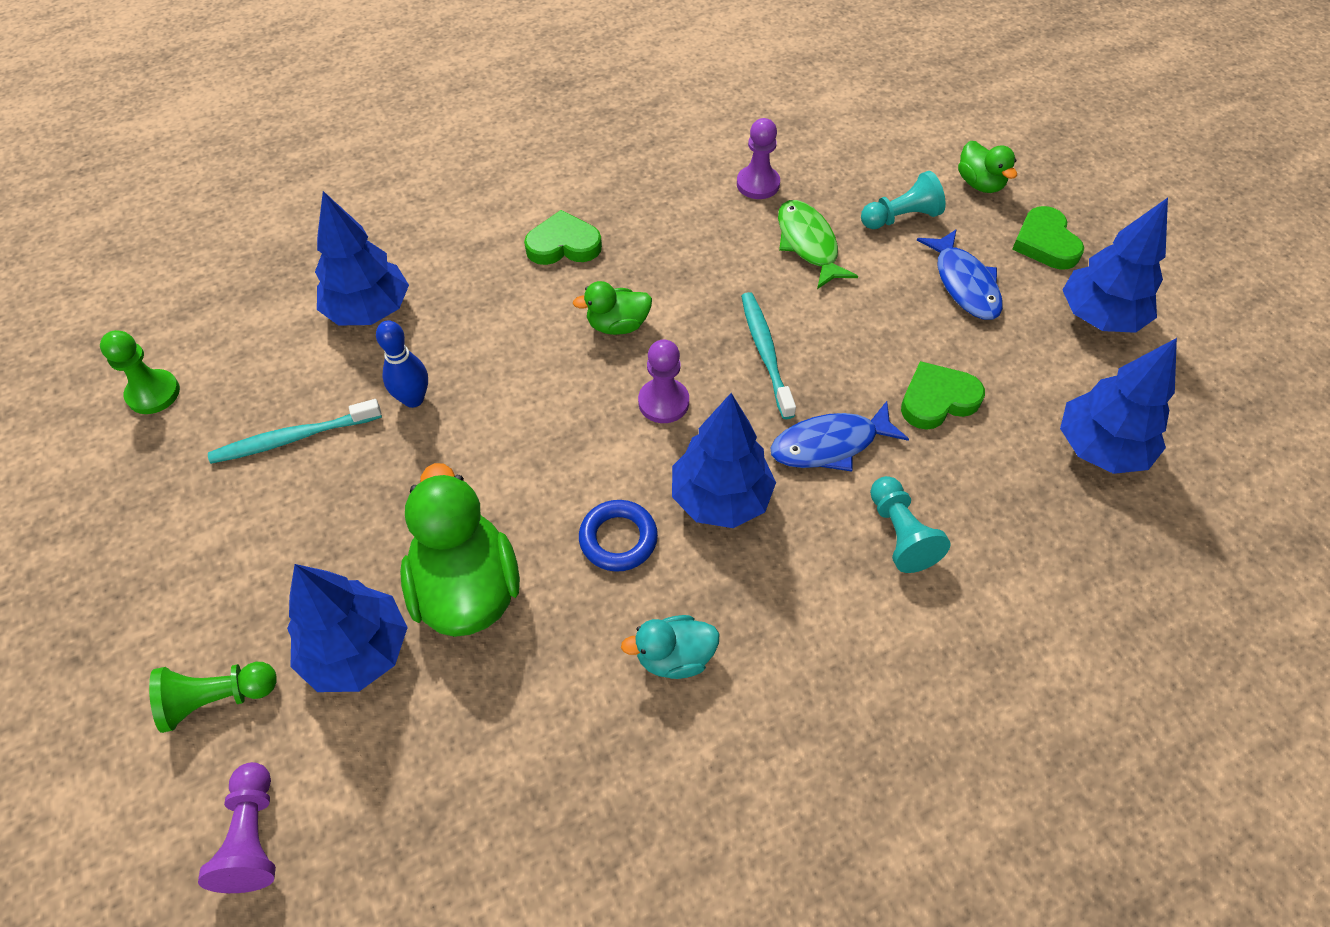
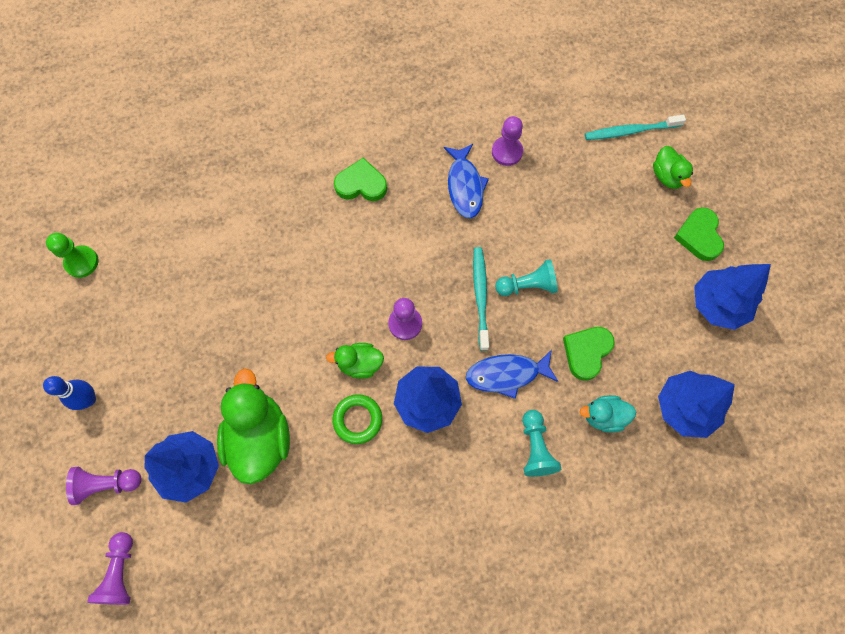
camera: 10 degrees right, 15 degrees up
green pawn [149,662,277,733] -> purple pawn [66,467,141,505]
turquoise toothbrush [208,399,382,464] -> turquoise toothbrush moved to [585,115,686,140]
blue tree [315,191,409,325] -> none
blue bowling pin [376,320,428,408] -> blue bowling pin moved to [43,376,96,410]
green duck [573,281,652,335] -> green duck moved to [326,343,384,379]
blue ring [579,500,658,572] -> green ring [332,394,382,444]
turquoise duck [621,615,720,679] -> turquoise duck moved to [580,395,636,432]
green fish [778,200,858,289] -> none
turquoise pawn [861,171,945,229] -> turquoise pawn moved to [495,259,558,296]
green heart [901,361,985,430] -> green heart turned 45 degrees counterclockwise [563,327,615,380]
blue fish [917,229,1003,320] -> blue fish moved to [444,144,489,219]

